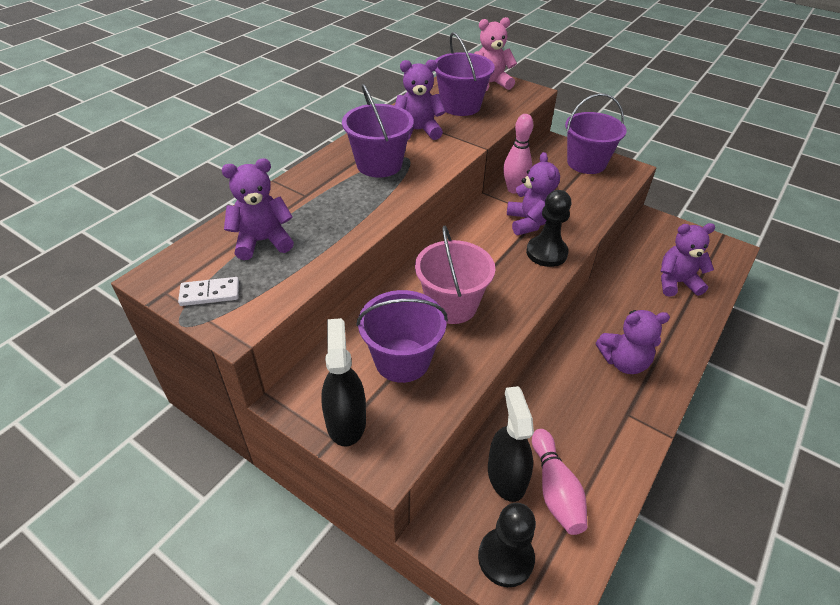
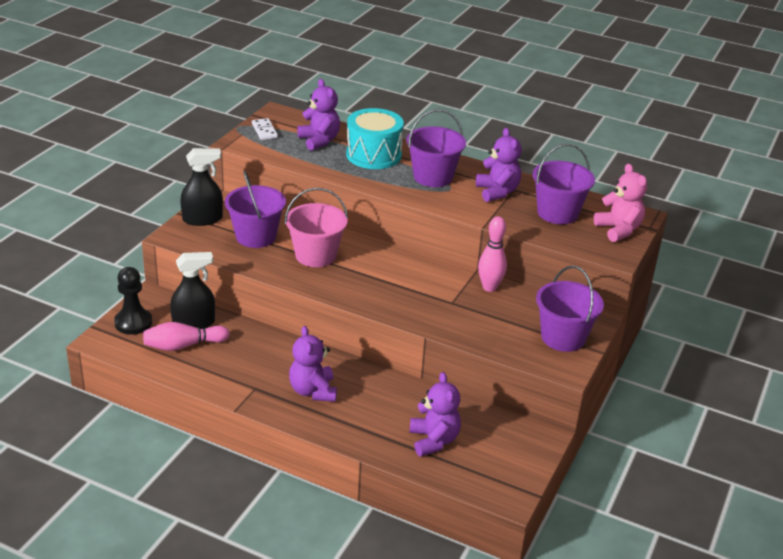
camera: 80 degrees right, 10 degrees down
purple teddy bear [507,152,560,235] -> none
black pawn [526,190,571,267] -> none
none -> turquoise drum [346,108,404,169]

